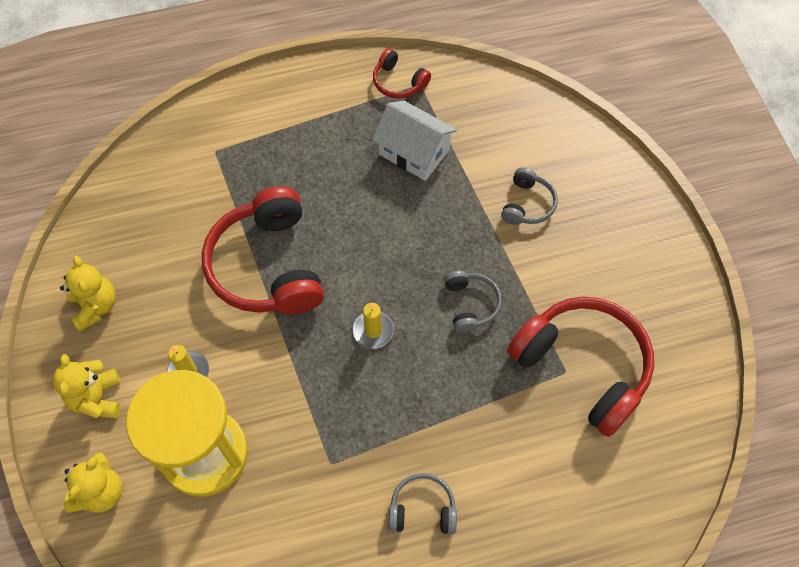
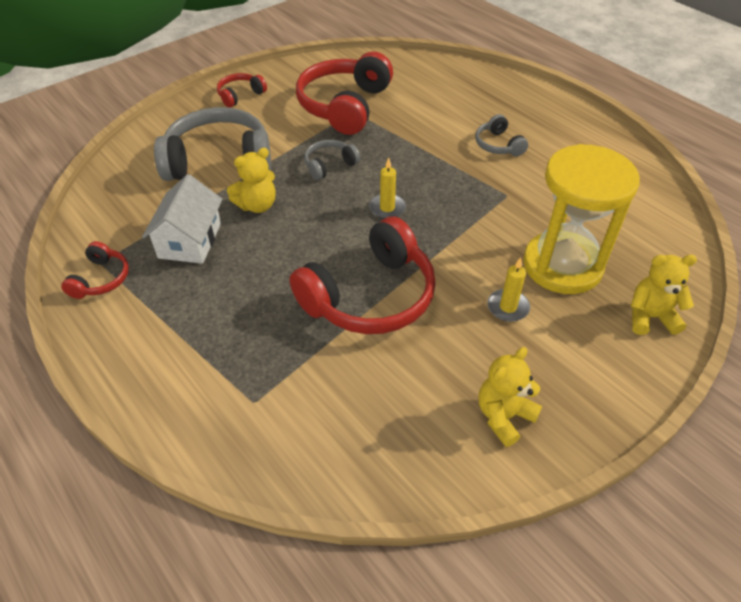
camera: 115 degrees left, 15 degrees down
yellow teddy bear [52,354,121,418] -> yellow teddy bear moved to [227,148,276,213]
grey headphones [501,167,558,225] -> grey headphones [154,107,271,181], size x2.10
none -> red headphones [217,73,267,108]

